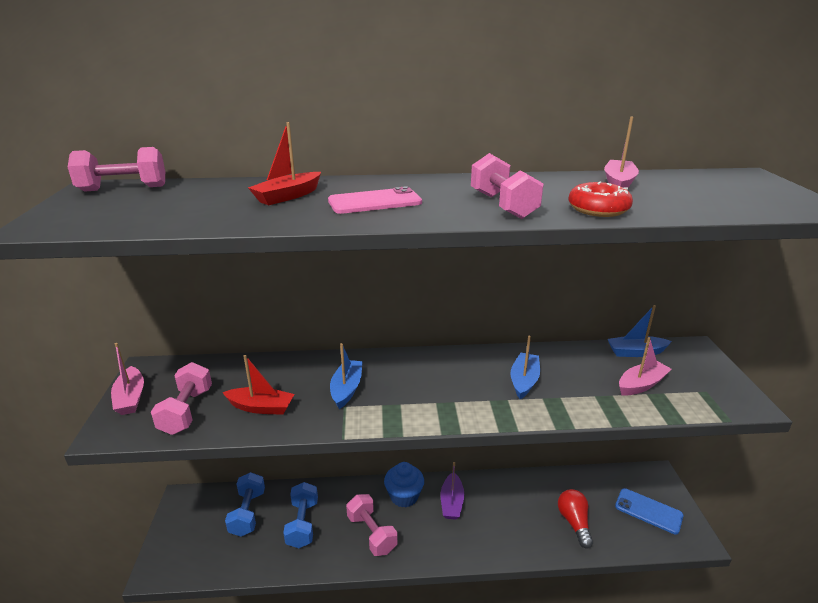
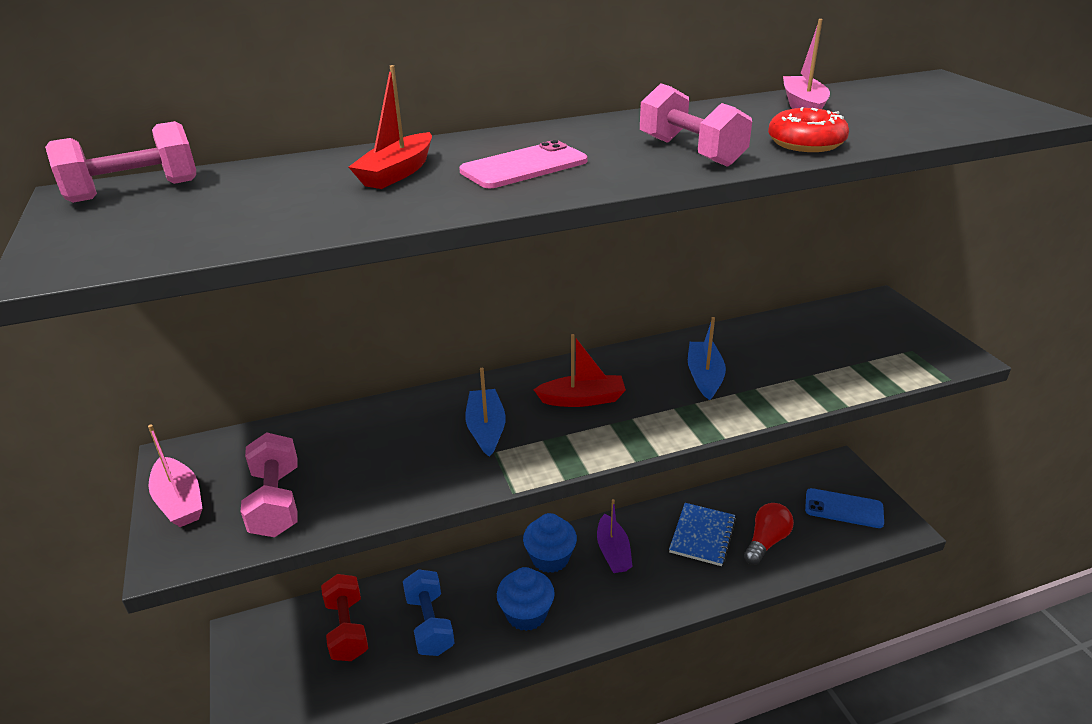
camera: 15 degrees left, 5 degrees up
red boat [222,355,294,415] -> red boat moved to [533,334,626,407]
blue dumbbell [225,472,265,537] -> red dumbbell [321,574,368,661]
pink dumbbell [346,494,397,556] -> blue cupcake [497,567,555,631]
red light bulb [558,489,593,549] -> red light bulb turned 60 degrees clockwise [744,503,794,565]
blue boat [608,305,672,357] -> none
pink boat [619,337,672,395] -> none
none -> blue notebook [669,503,736,566]

